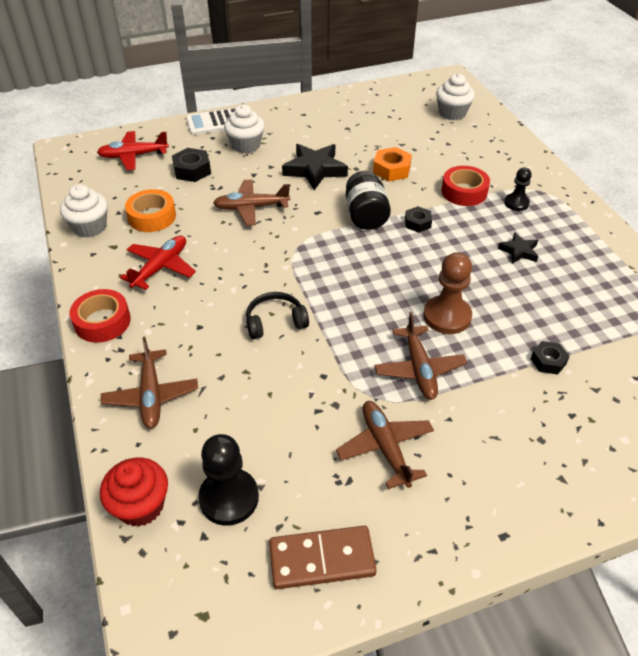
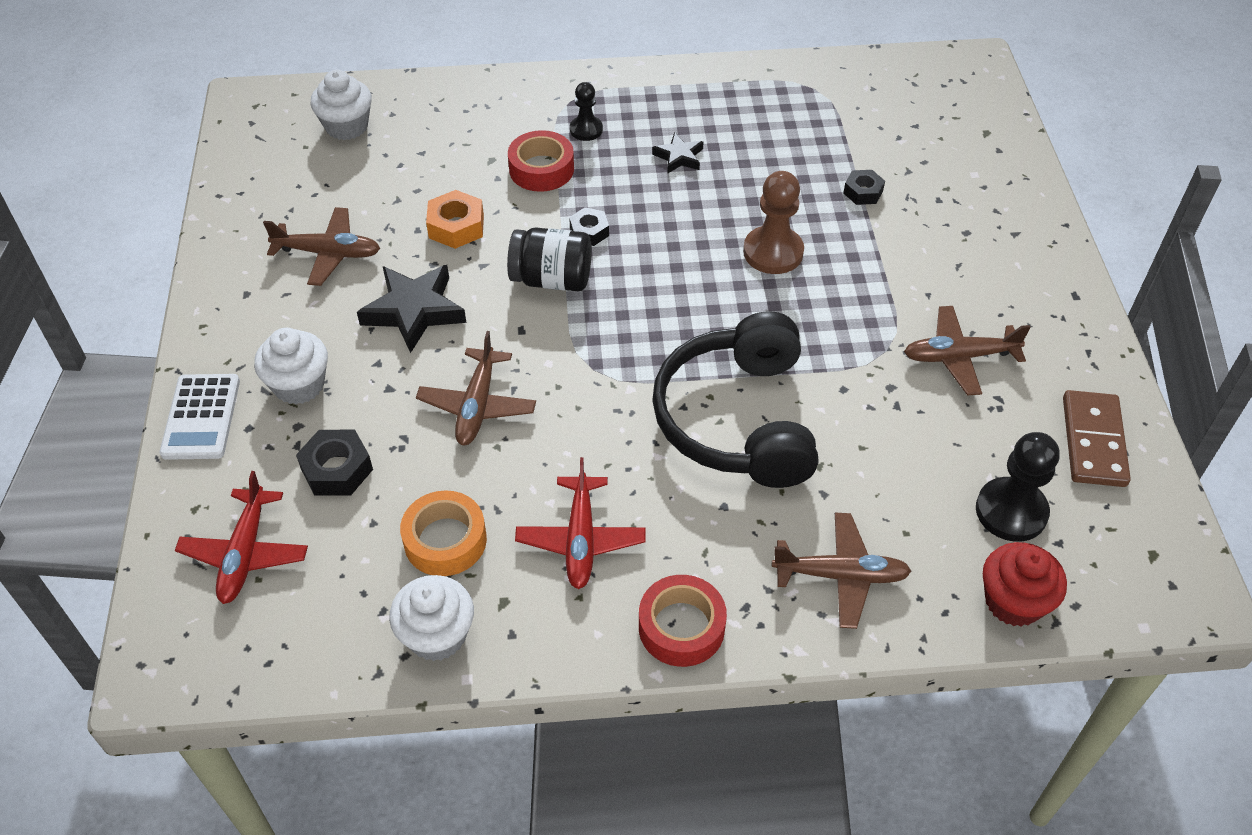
camera: 75 degrees left, 5 degrees up
red plane [120,236,196,290] -> red plane turned 135 degrees counterclockwise [515,457,645,589]
black headphones [246,292,309,339] -> black headphones [652,311,818,488], size x2.14
brown plane [374,312,467,400] -> brown plane moved to [263,207,380,286]

